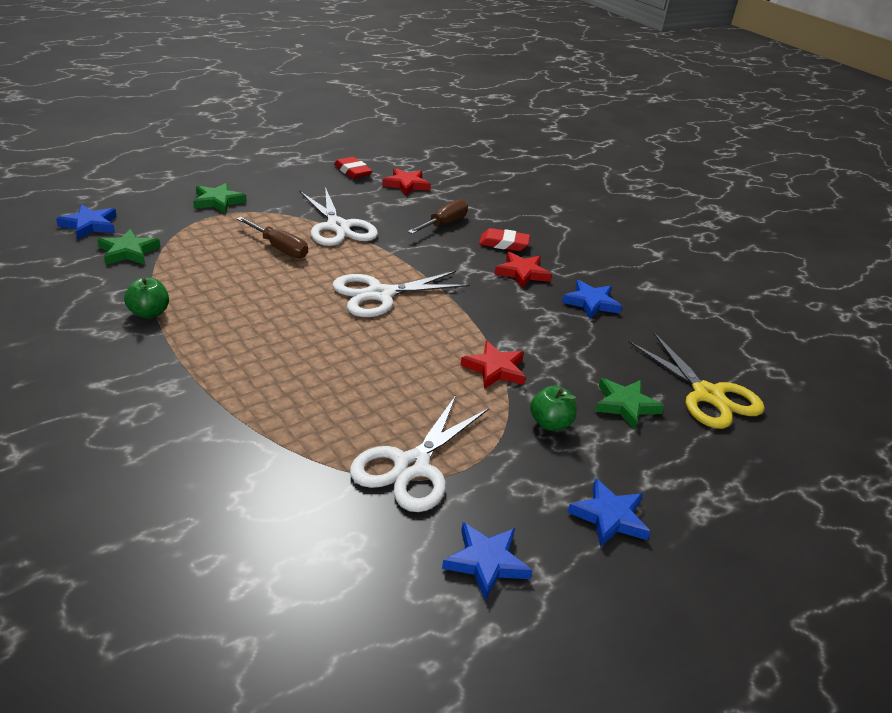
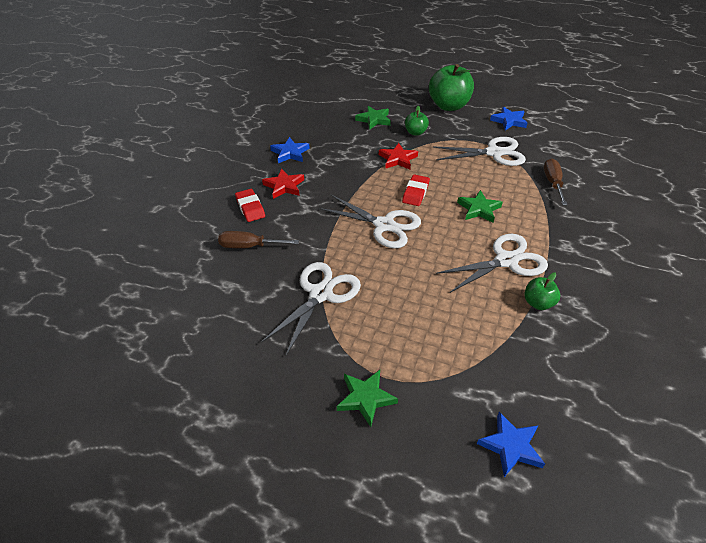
camera: 120 degrees left, 10 degrees up
green star [97,229,160,265] -> green star moved to [457,190,503,223]
brown screwdriver [236,217,308,258] -> brown screwdriver moved to [544,158,567,206]
red eraser [334,157,373,179] -> red eraser moved to [402,174,430,206]
red star [382,168,431,196] -> none
blue star [567,478,651,547] -> green apple [429,64,474,111]
yellow scissors [628,332,765,429] -> none
none -> white scissors [435,234,548,293]

